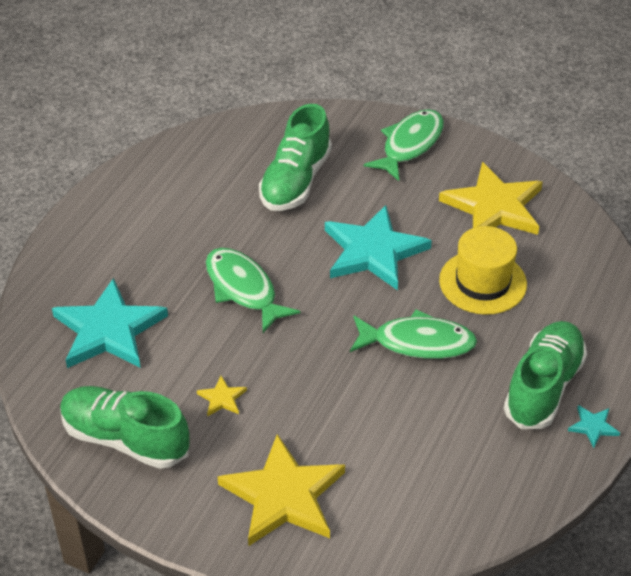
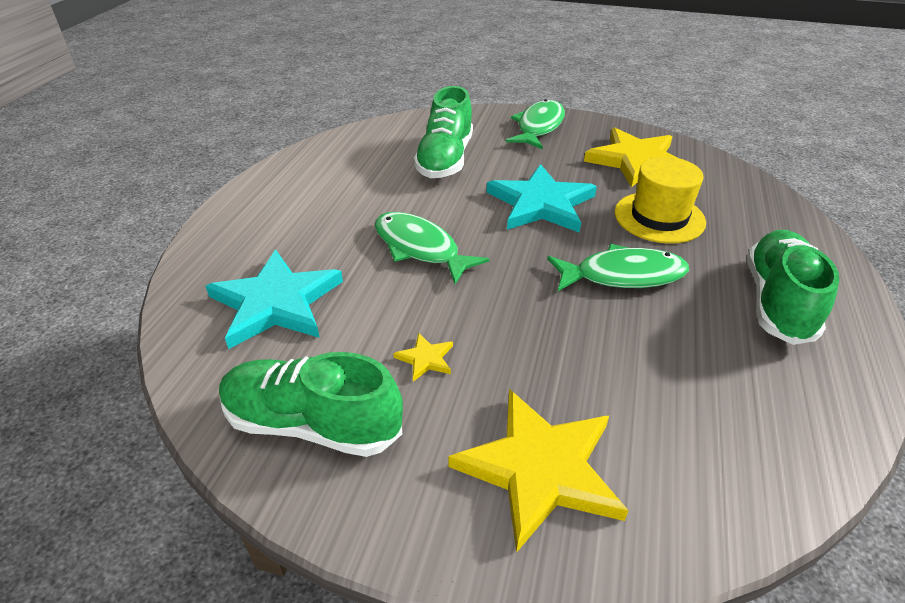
camera: 10 degrees left, 5 degrees down
turquoise star [568,405,620,448] -> none

